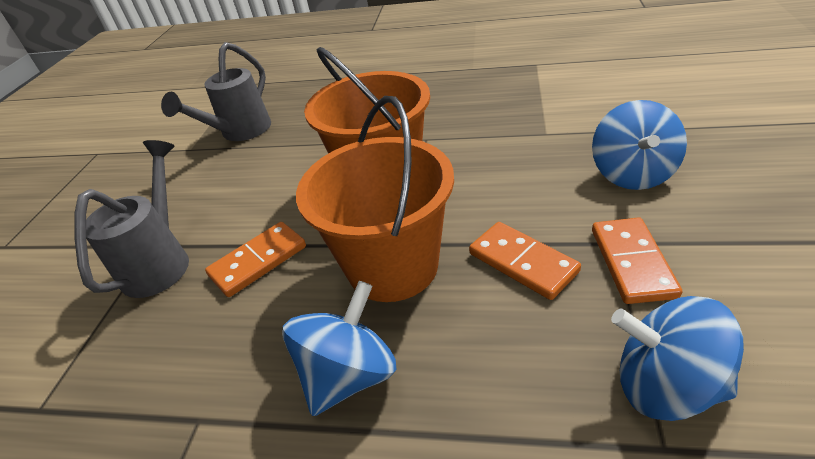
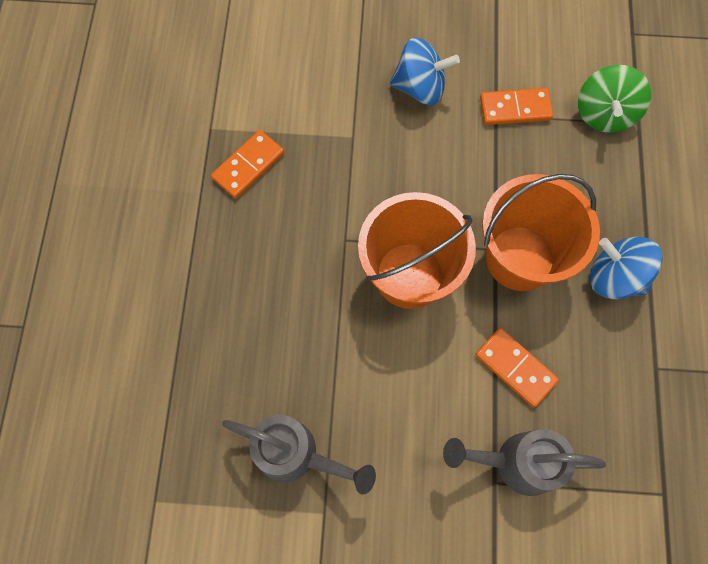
camera: 100 degrees left, 30 degrees up
orange domino [469,222,581,300] -> orange domino moved to [211,130,284,199]
blue spinning top [611,296,744,421] -> green spinning top [578,65,651,133]

